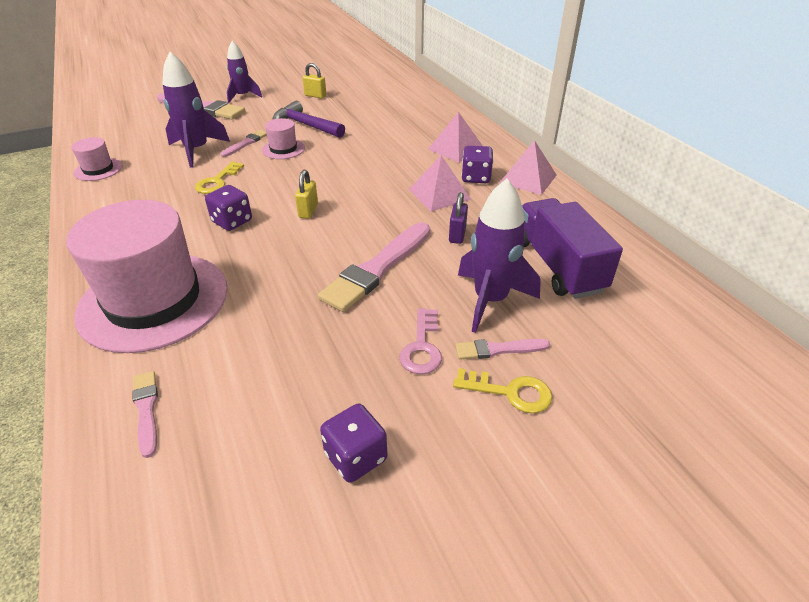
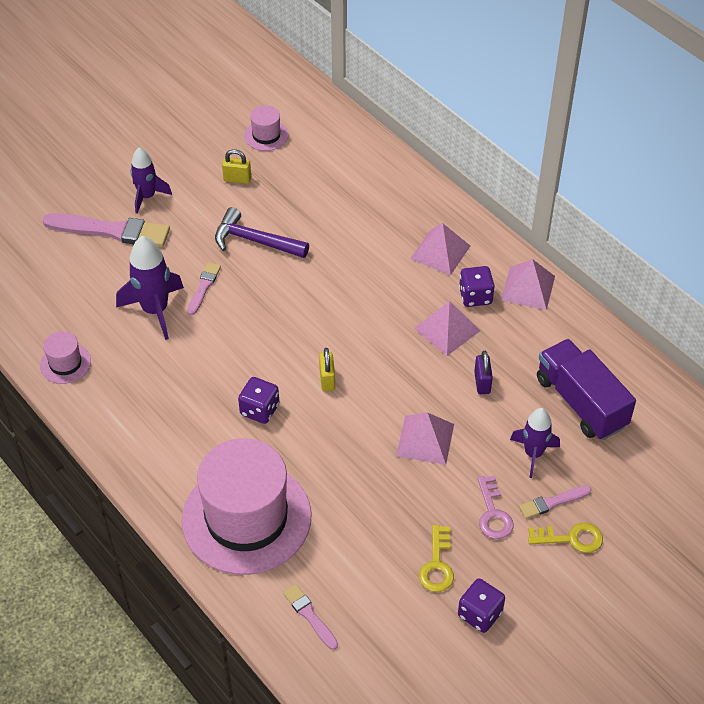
camera: 15 degrees left, 10 degrees up
yellow key [195,162,244,194] -> yellow key moved to [419,525,454,592]
pink hat [262,118,305,159] -> pink hat moved to [244,106,289,151]
pink brush [318,222,430,312] -> pink pyramid [396,412,454,465]
purple rocket [458,179,541,333] -> purple rocket [510,408,560,478], size x0.66

